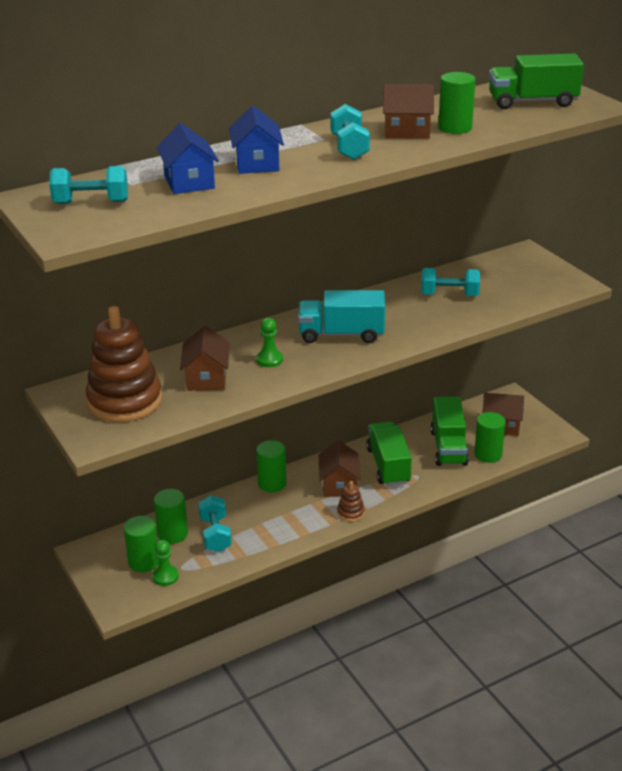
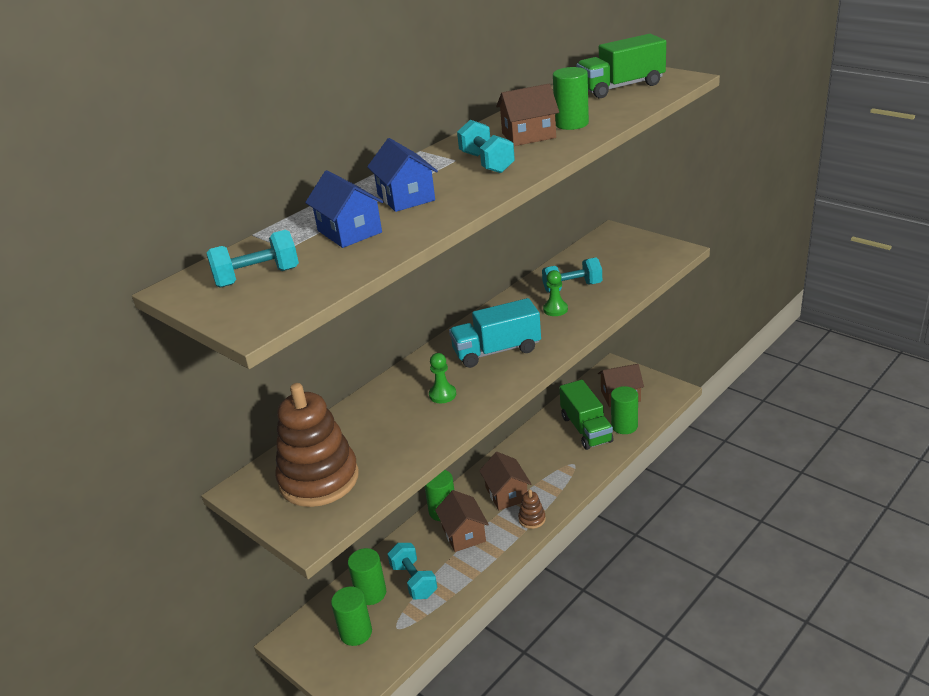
camera: 15 degrees left, 0 degrees up
green pawn [153,540,179,586] -> green pawn moved to [543,270,568,316]
brown house [180,326,230,391] -> brown house moved to [435,490,489,552]
green truck [366,422,412,486] -> none

